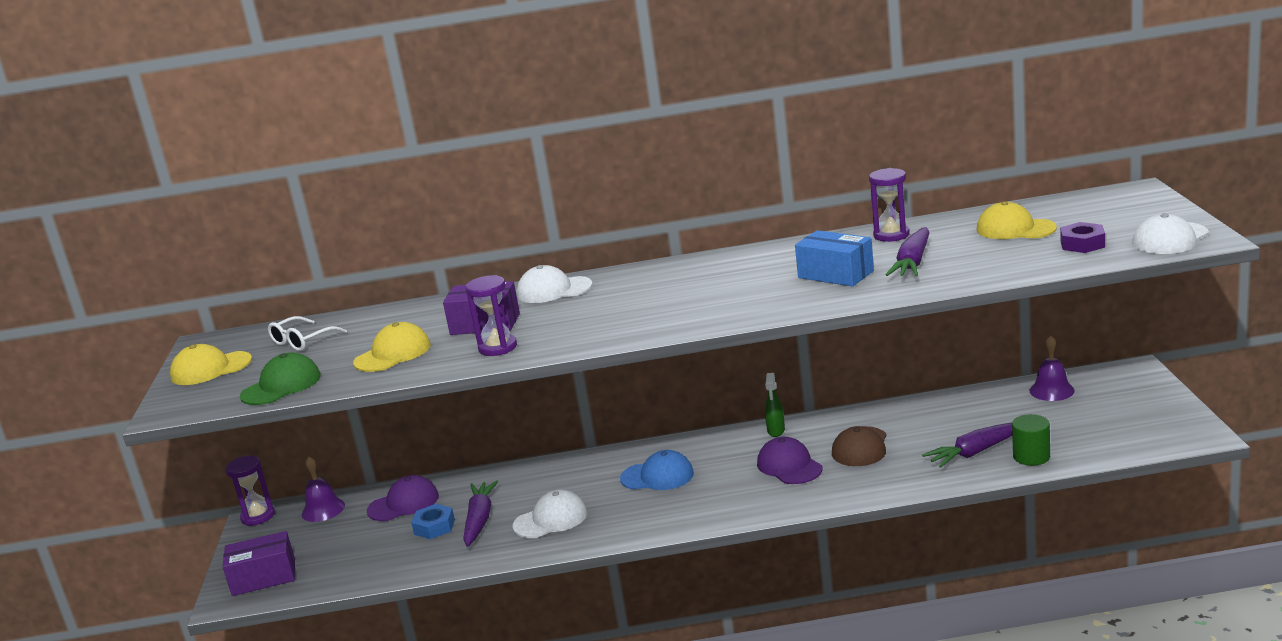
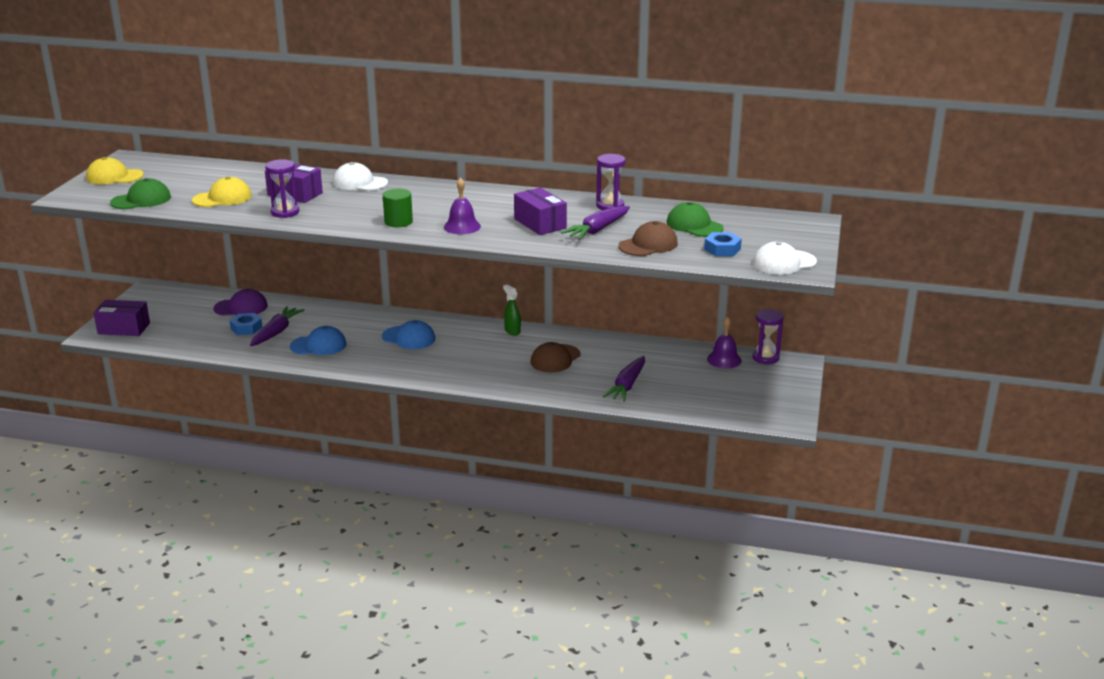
camera: 15 degrees right, 5 degrees up
purple hourglass [225,456,275,526] -> purple hourglass moved to [752,309,783,364]
white glasses [268,316,347,351] -> none
purple bell [302,457,345,522] -> purple bell moved to [444,177,481,234]
white cap [513,490,587,538] -> blue cap [290,326,347,355]
purple cap [757,437,823,484] -> none
green spray bottle [765,373,785,437] -> green spray bottle turned 120 degrees clockwise [503,284,521,335]
blue box [795,230,874,287] -> purple box [514,187,567,235]
purple carrot [922,423,1012,468] -> purple carrot turned 60 degrees counterclockwise [603,356,645,402]
yellow cap [976,201,1057,239] -> green cap [666,202,724,237]
green cylinder [1012,414,1050,466] -> green cylinder moved to [383,189,413,227]
purple nut [1060,222,1105,253] -> blue nut [704,232,742,256]
none -> brown cap [618,221,678,256]

